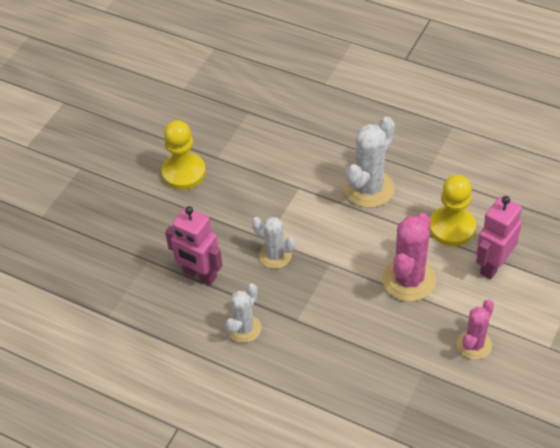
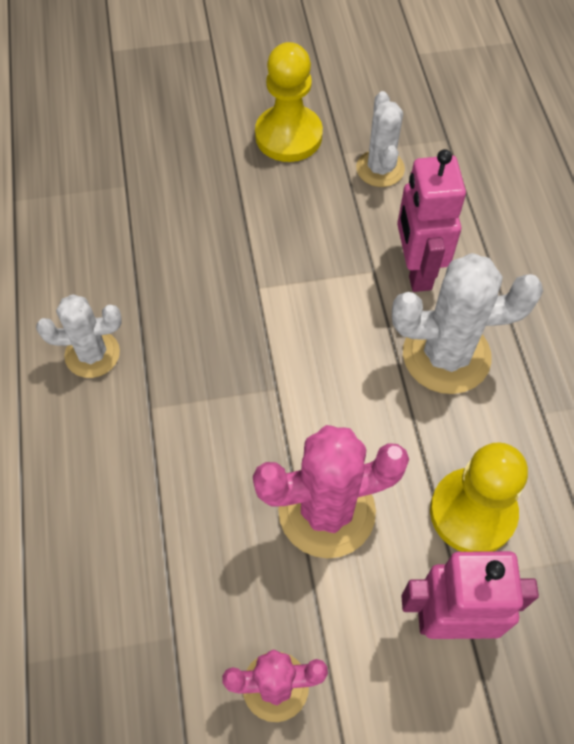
camera: 50 degrees right, 10 degrees up
pink robot [165,206,223,285] -> pink robot moved to [397,149,466,292]
white cactus [252,217,296,269] -> white cactus moved to [356,91,405,187]

